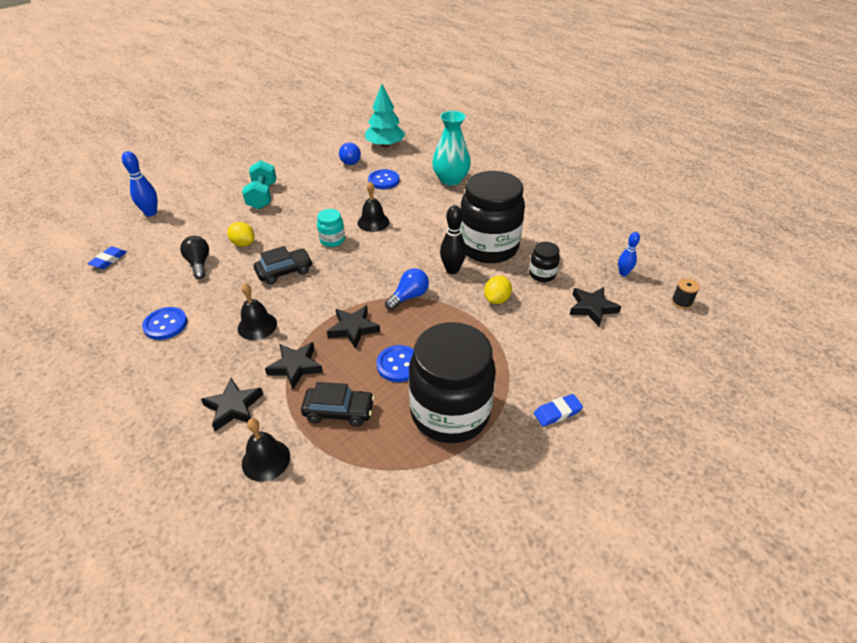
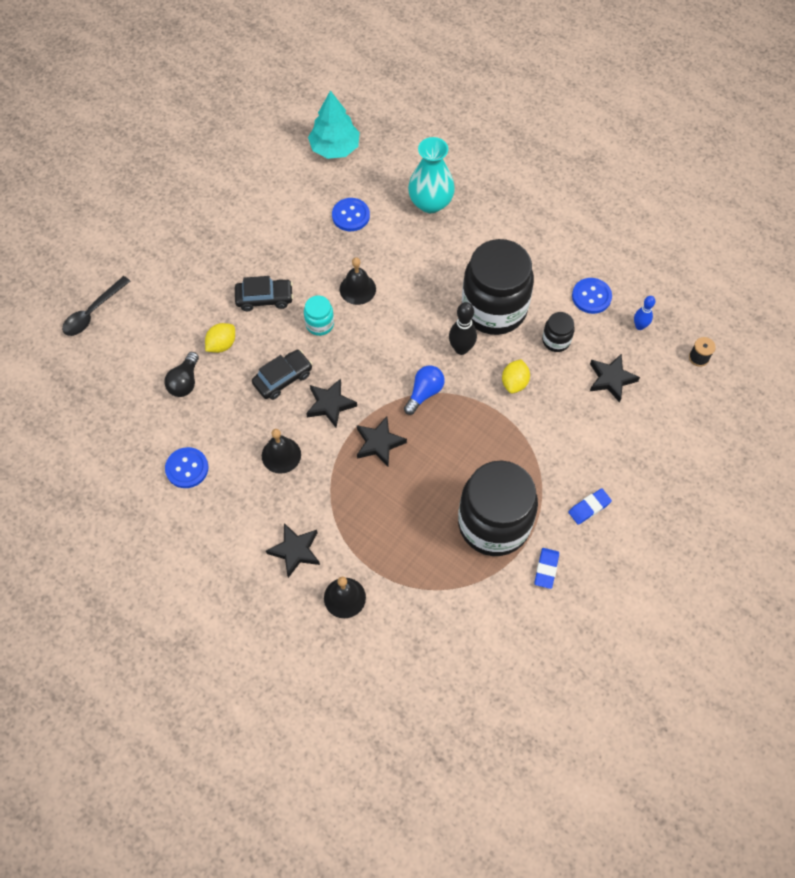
camera: 10 degrees left, 20 degrees up
blue eraser [87,246,127,269] -> blue eraser moved to [535,548,559,589]
blue bowling pin [122,151,157,217] -> black spoon [62,276,130,336]
black light bulb [180,236,209,279] -> black light bulb turned 135 degrees counterclockwise [164,352,199,397]
yellow lemon [227,222,255,247] -> yellow lemon turned 75 degrees counterclockwise [205,323,235,353]
turquoise dumbbell [242,160,276,209] -> none
black star [265,342,323,389] -> black star moved to [306,378,357,427]
black car [301,382,375,426] -> black car moved to [235,276,293,311]
blue light bulb [339,142,361,165] -> none
blue button [376,345,414,382] -> blue button moved to [572,278,612,314]

